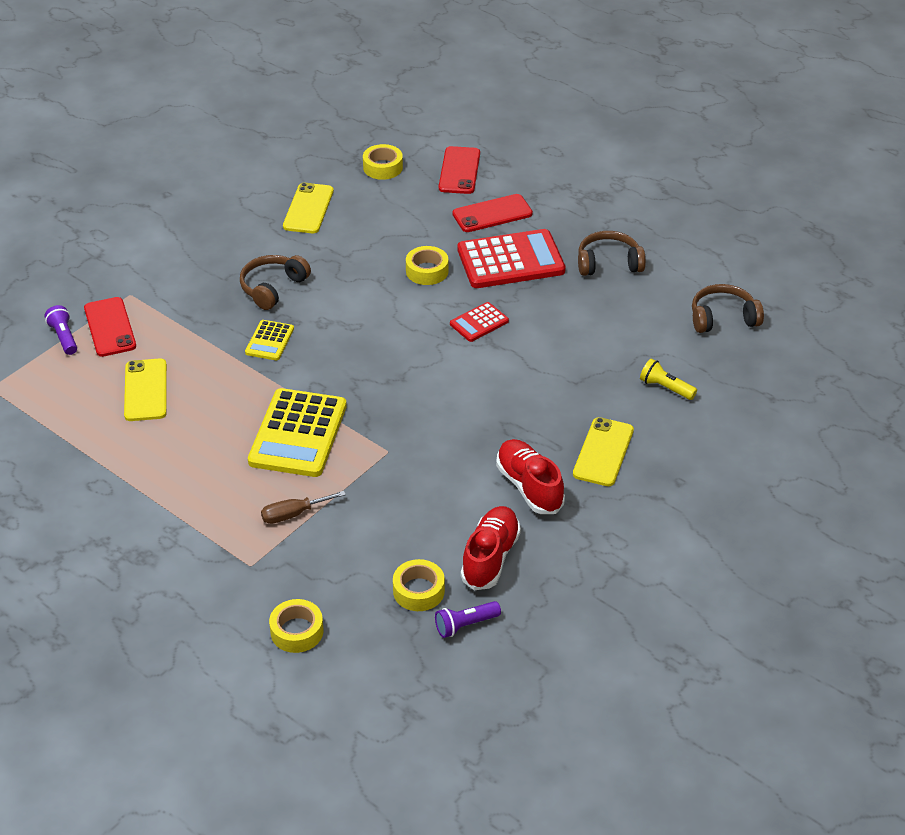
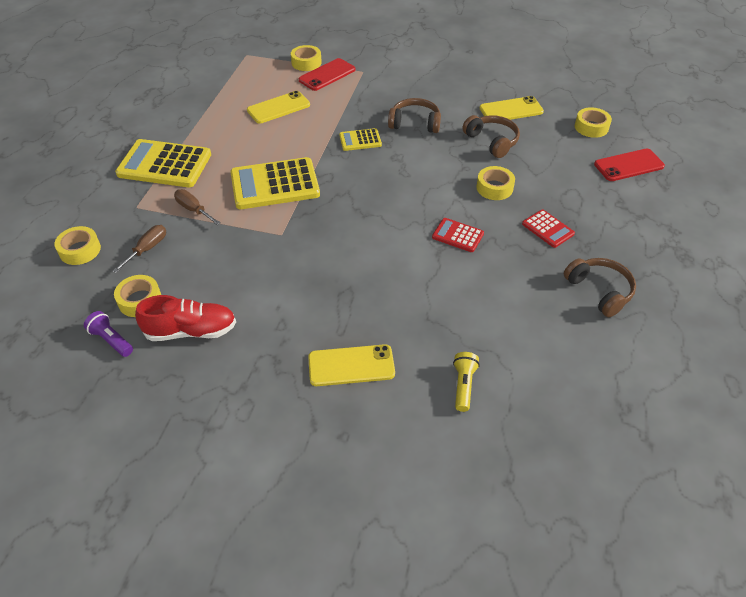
camera: 65 degrees right, 5 degrees up
purple flashlight [45,305,77,355] -> yellow tape [291,45,322,71]
red phone [452,194,533,232] -> none
red calculator [458,229,566,288] -> red calculator [522,210,575,248], size x0.50
red shoe [496,439,565,514] -> none
brown headphones [692,284,764,333] -> brown headphones moved to [462,115,520,158]
none -> brown screwdriver [113,225,166,273]
none -> yellow calculator [115,139,211,187]

